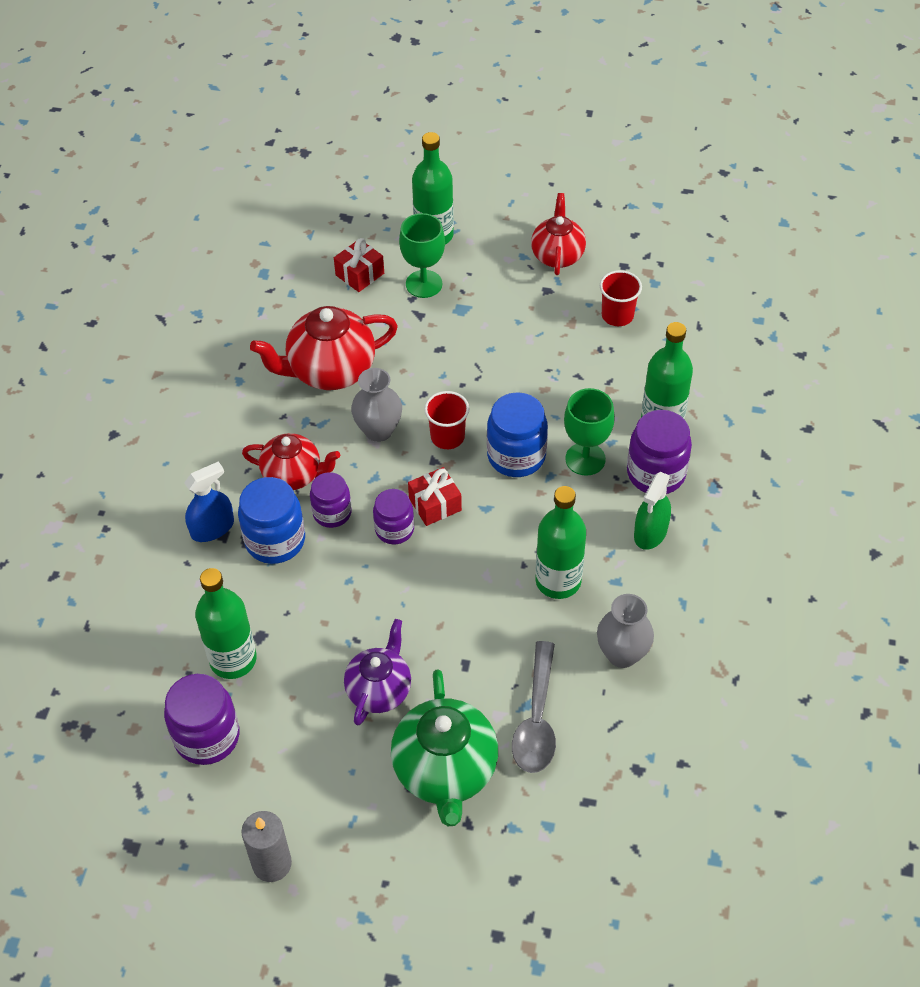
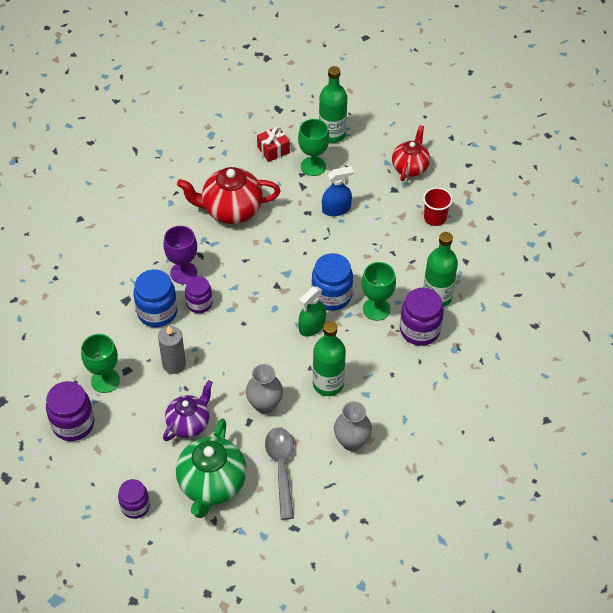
camera: 15 degrees right, 0 degrees up
blue spray bottle [184,461,234,542] -> blue spray bottle moved to [322,167,354,216]
green bottle [195,568,257,679] -> green goblet [81,334,120,393]
grey candle [241,811,292,882] -> grey candle moved to [158,325,186,374]
red teapot [242,433,340,490] -> purple goblet [164,226,197,284]
grey vase [351,368,402,442] -> grey vase moved to [246,364,283,414]
purple jar [373,489,414,544] -> purple jar moved to [118,479,150,519]
red gift [408,467,462,526] -> none
red cup [424,391,469,449] -> none
grey spoon [512,641,556,773] -> grey spoon turned 150 degrees clockwise [265,427,294,520]
green spray bottle [634,472,671,550] -> green spray bottle moved to [298,286,326,337]

